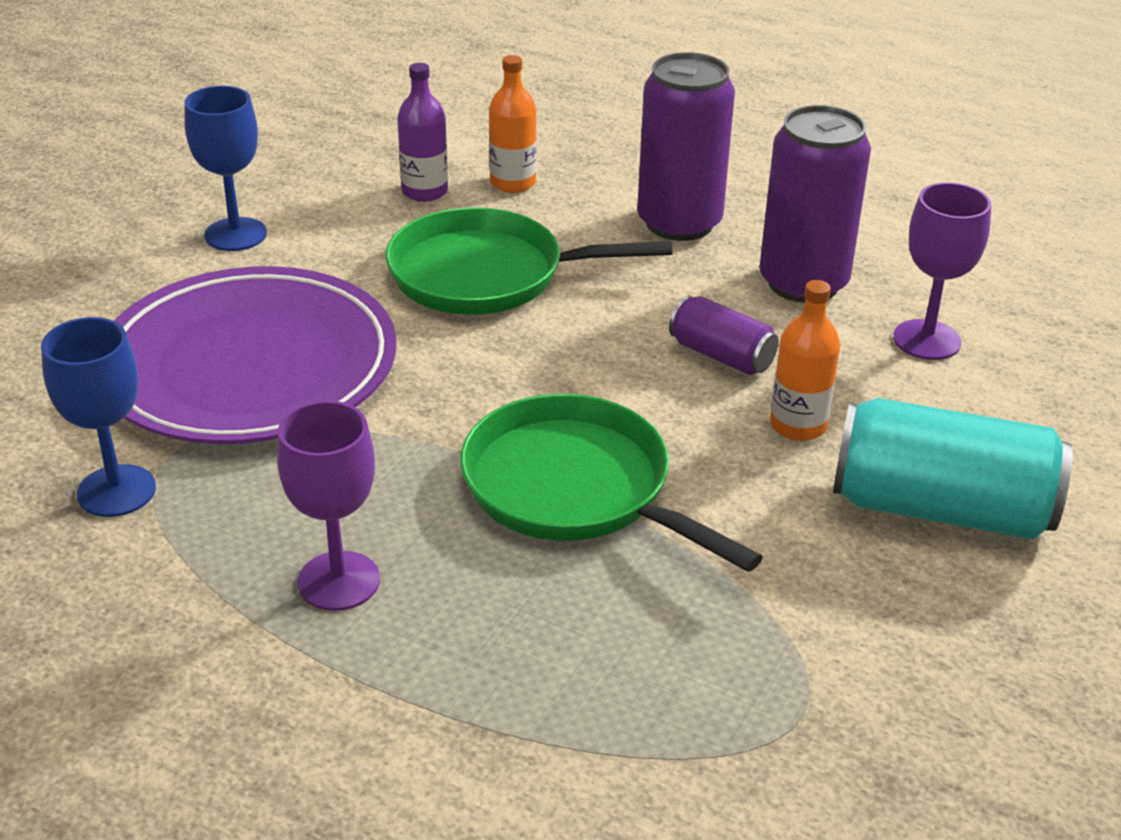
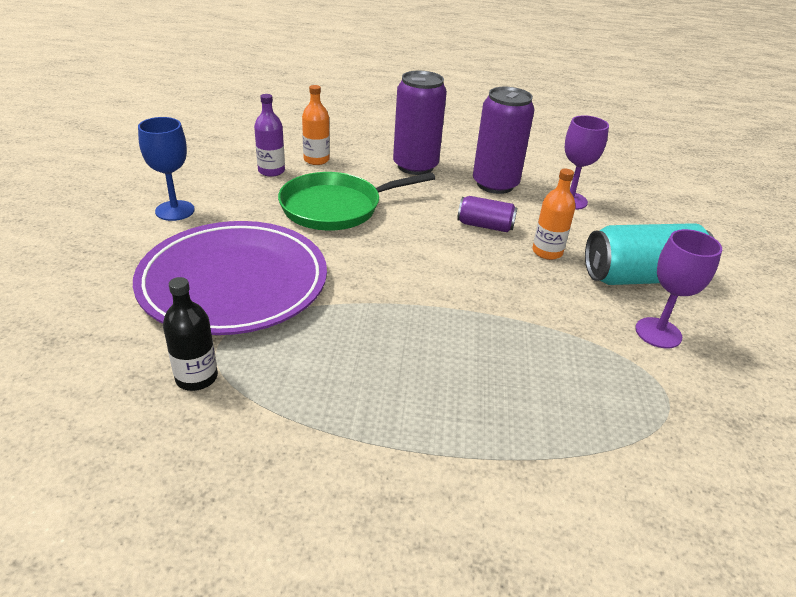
camera: 25 degrees left, 0 degrees up
blue goblet [41,317,156,517] -> black bottle [163,277,218,391]
purple goblet [277,400,380,611] -> purple goblet moved to [635,229,722,348]
green pan [460,394,763,572] -> none

